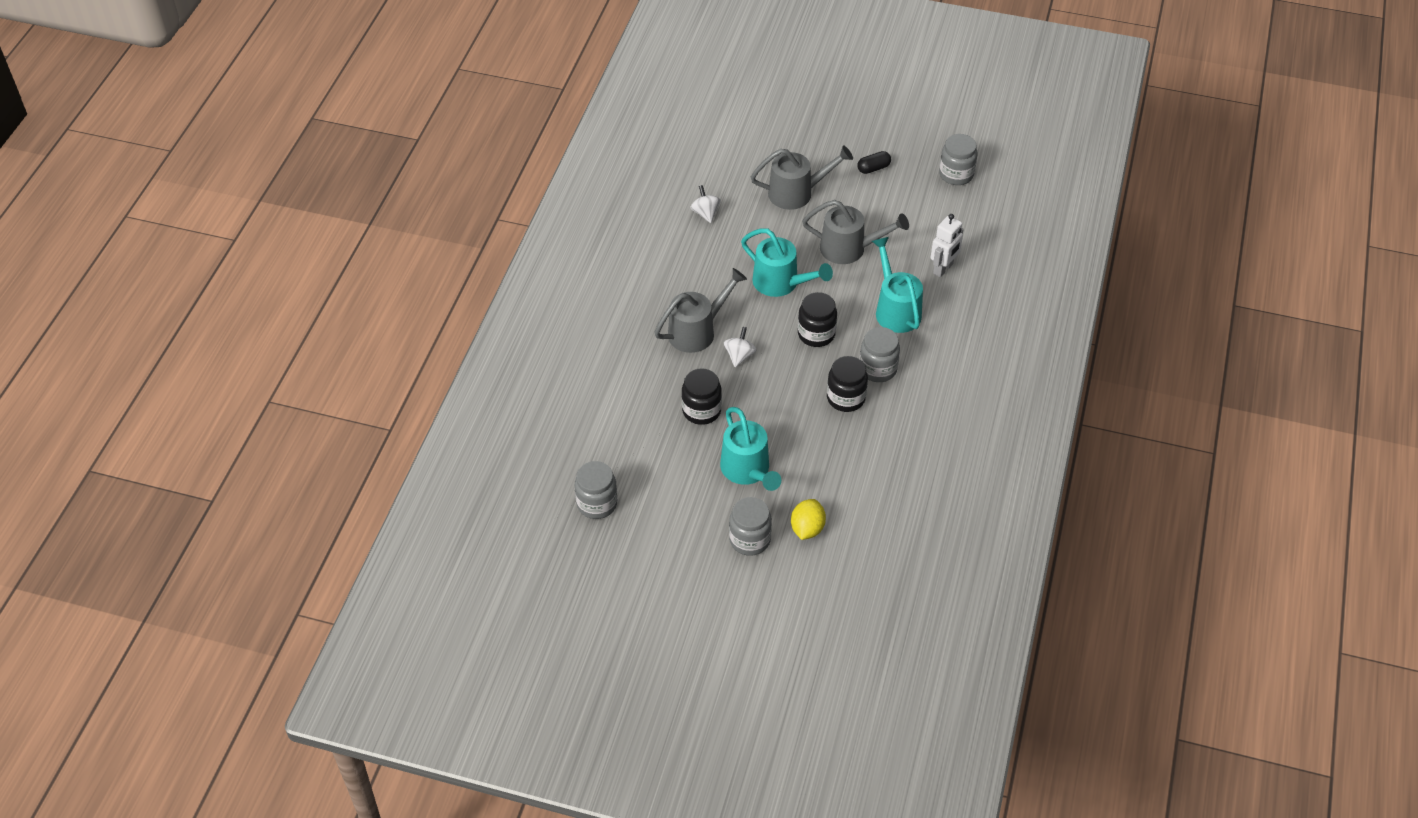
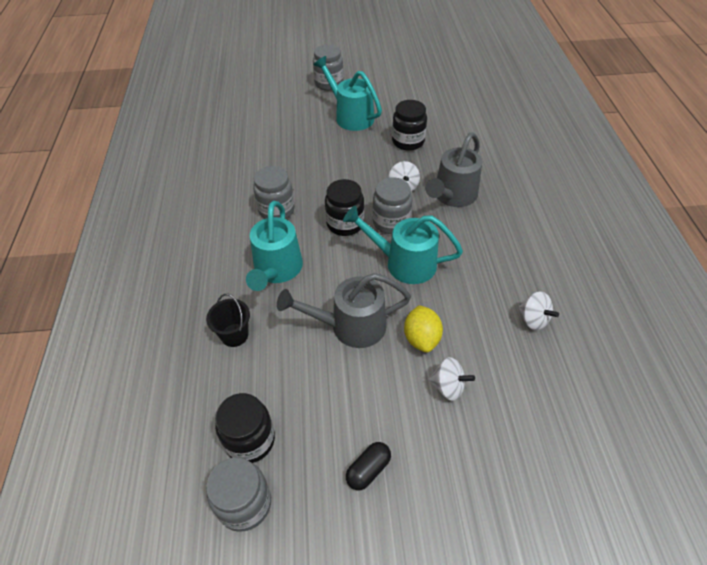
camera: 160 degrees right, 0 degrees up
grey jar [575,461,617,519] -> grey jar moved to [372,178,412,234]
grey watering can [751,145,853,210] -> white spinning top [428,357,475,401]
yellow lemon [791,499,826,540] -> yellow lemon moved to [404,305,443,353]
black jar [827,356,868,412] -> black jar moved to [215,393,275,463]
turquoise watering can [872,237,923,333] -> turquoise watering can turned 45 degrees clockwise [246,201,303,291]
white robot [931,214,964,277] -> black bucket [206,294,250,347]

